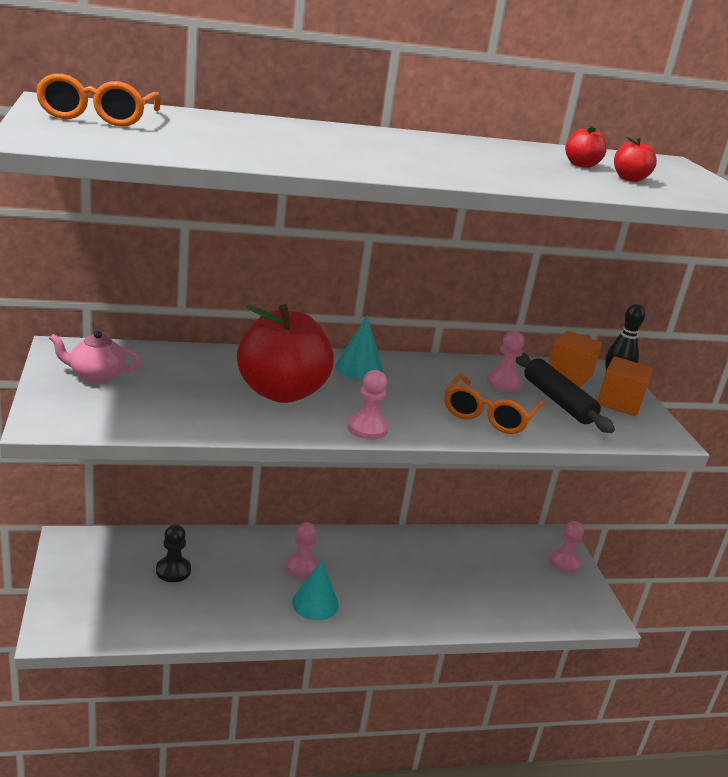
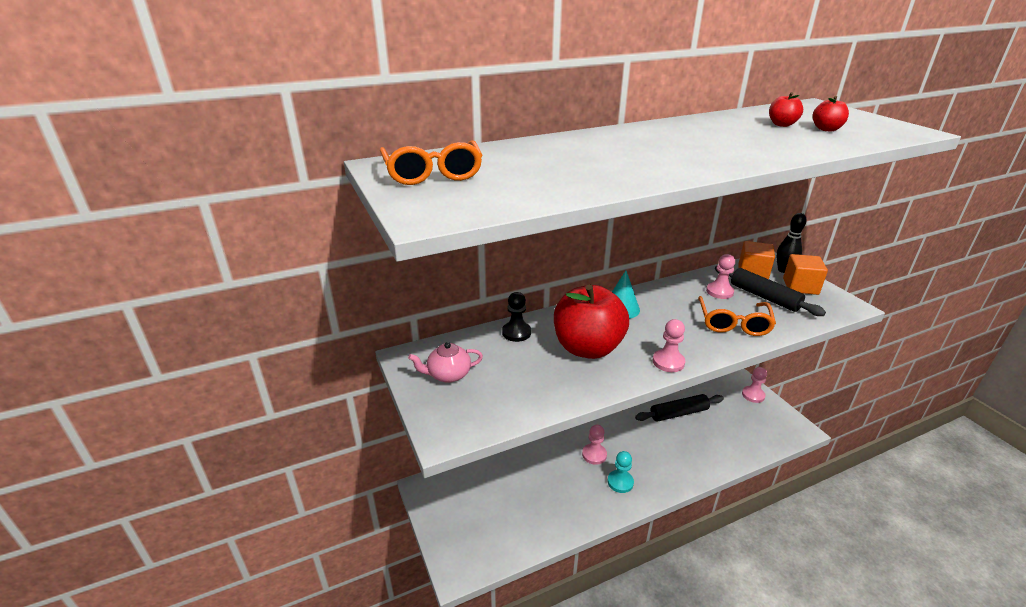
camera: 10 degrees left, 5 degrees up
black pawn [156,525,191,582] -> black pawn moved to [502,292,531,342]
turquoise cone [292,559,339,620] -> turquoise pawn [608,451,634,493]
none -> black rolling pin [635,394,724,422]

